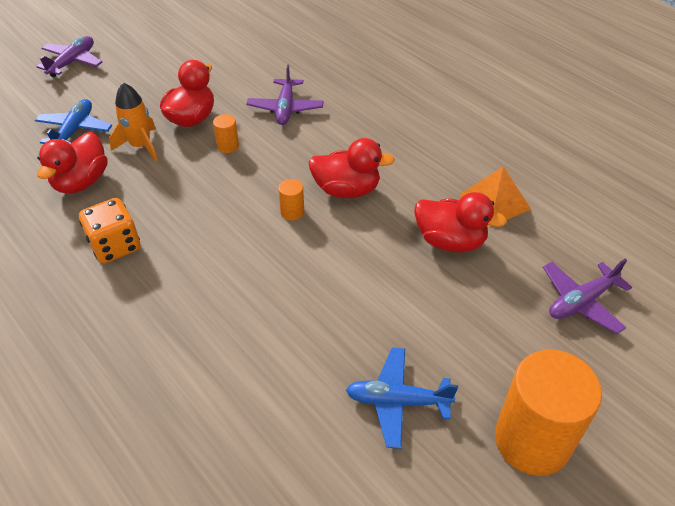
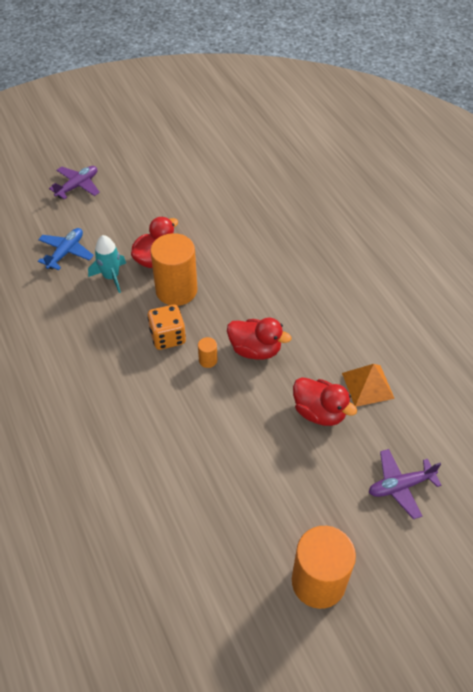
camera: 15 degrees right, 5 degrees up
red duck [37,132,108,194] -> none
orange dice [79,198,140,263] -> orange dice moved to [147,305,186,350]
orange rocket [109,82,158,161] -> turquoise rocket [88,235,126,293]
orange cylinder [213,114,239,153] -> orange cylinder [150,233,198,306], size x2.41
purple plane [247,65,324,125] -> none
blue plane [346,347,458,449] -> none

